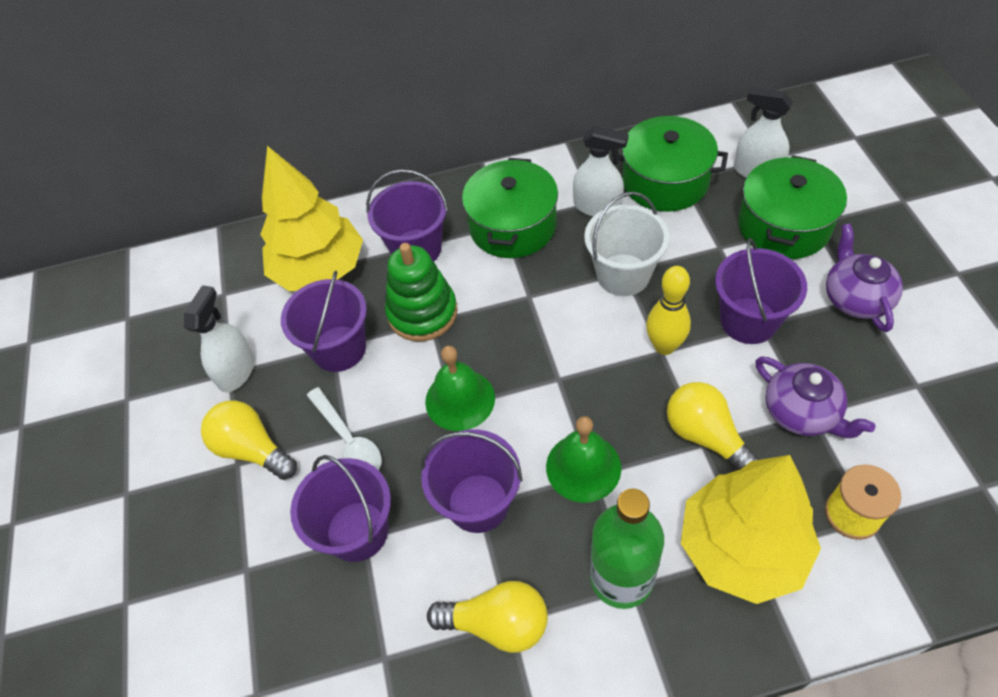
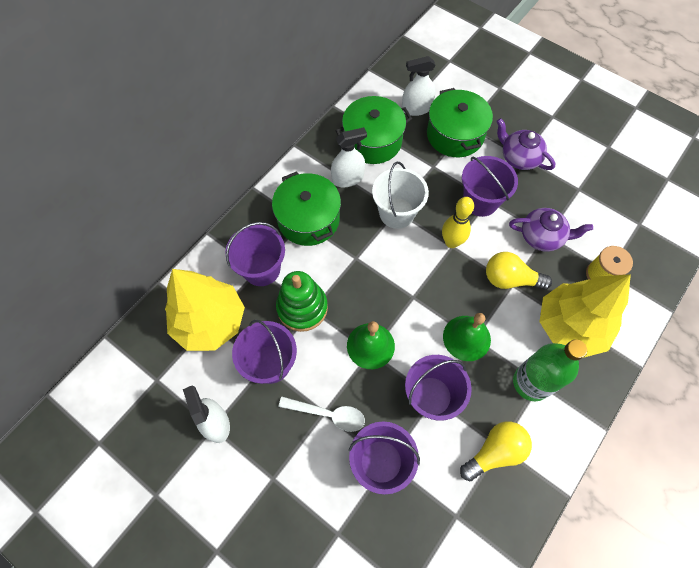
camera: 45 degrees left, 10 degrees up
yellow light bulb [201,401,297,480] -> none

